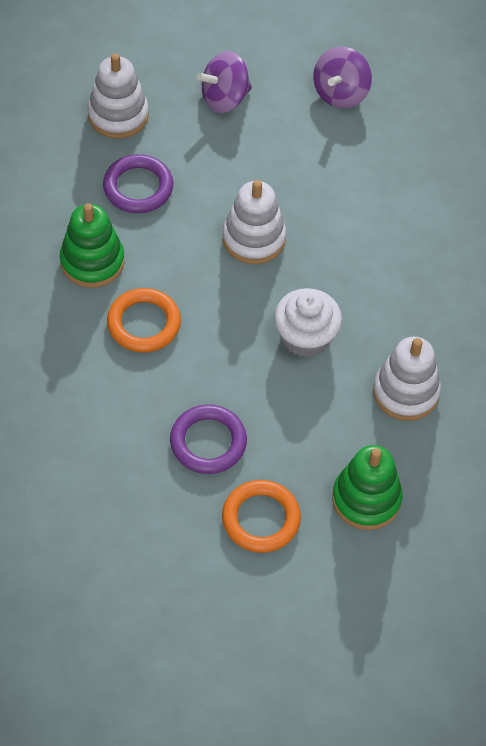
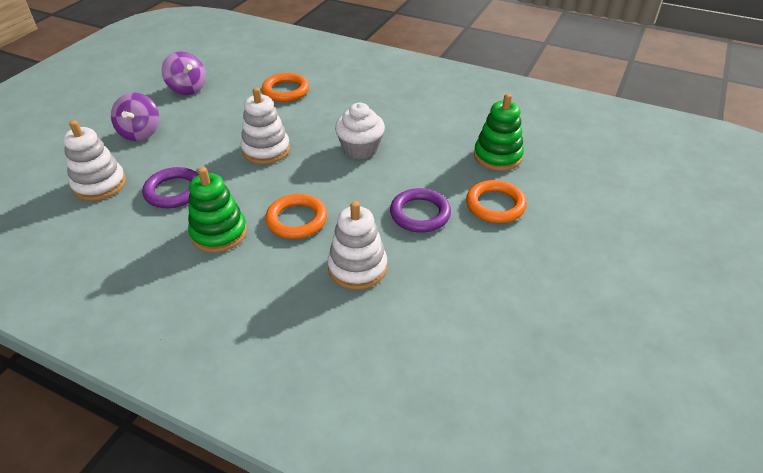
camera: 65 degrees left, 15 degrees down
white stacking toy [373,337,441,421] -> white stacking toy moved to [327,201,387,290]
none -> orange ring [262,73,309,102]

